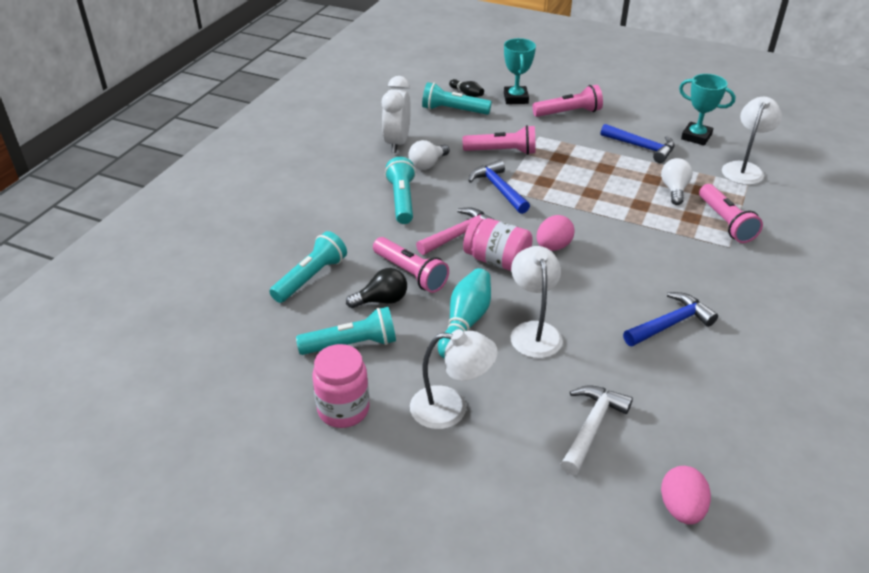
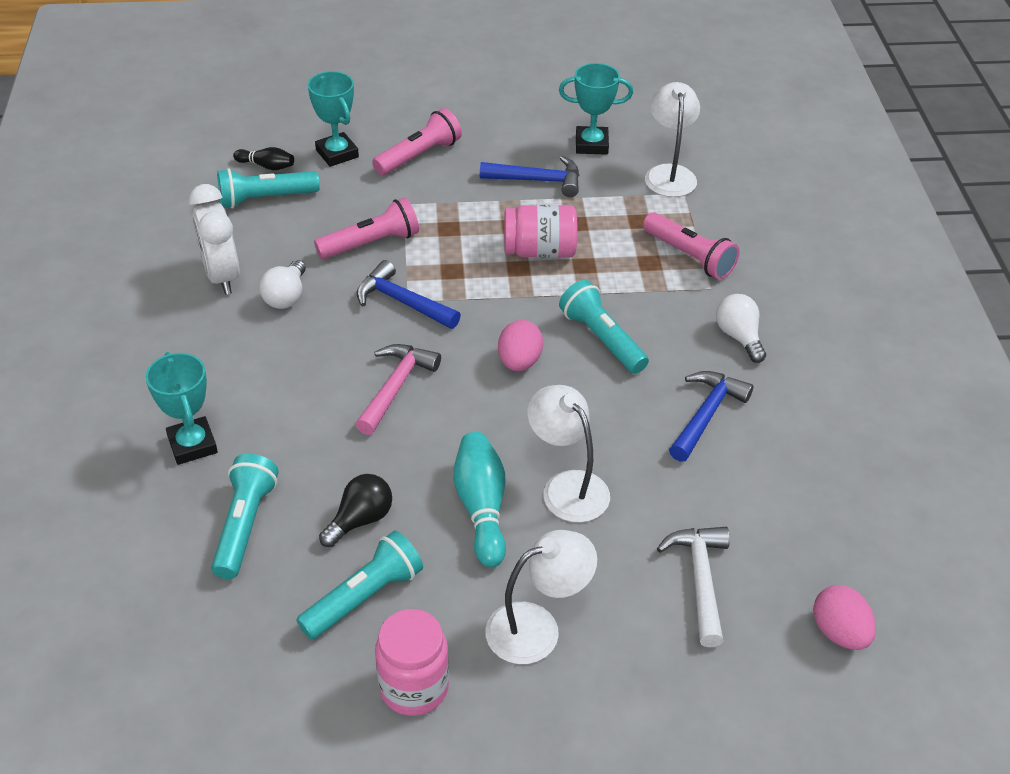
camera: 30 degrees left, 5 degrees up
pink flashlight [373,237,449,293] -> none
turquoise flashlight [385,157,416,224] -> turquoise flashlight moved to [559,280,649,374]
pink jar [463,217,533,271] -> pink jar moved to [504,205,577,258]
white light bulb [661,158,693,205] -> white light bulb moved to [716,294,766,363]
none -> turquoise trophy [145,352,218,465]

